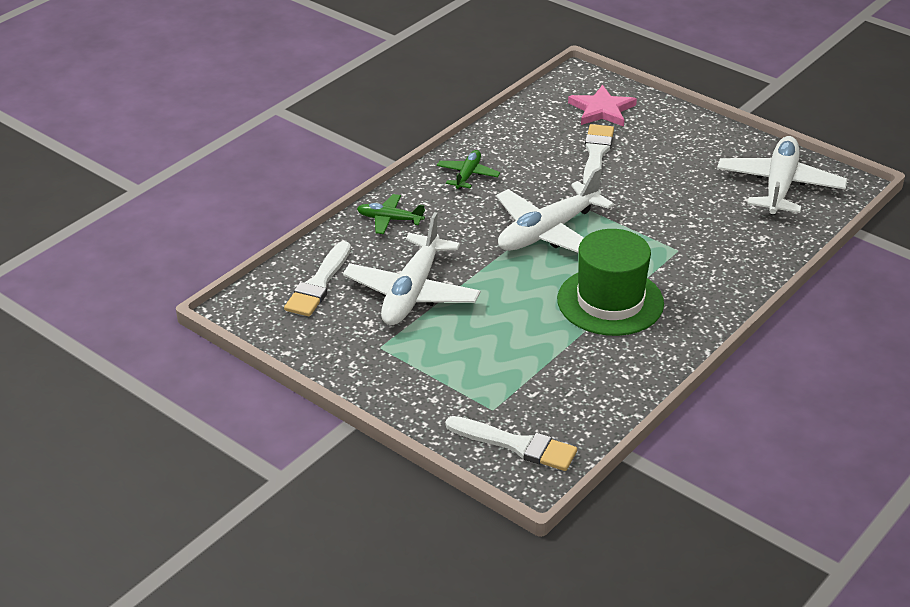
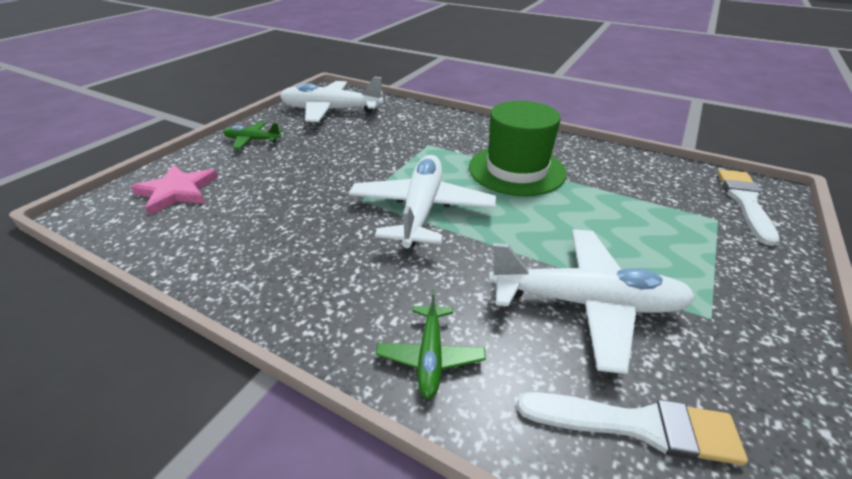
camera: 100 degrees left, 0 degrees up
green plane [437,150,500,190] -> green plane moved to [223,122,283,149]
white plane [496,167,614,253] -> white plane turned 120 degrees counterclockwise [349,155,496,248]
white brush [583,124,614,185] -> none

